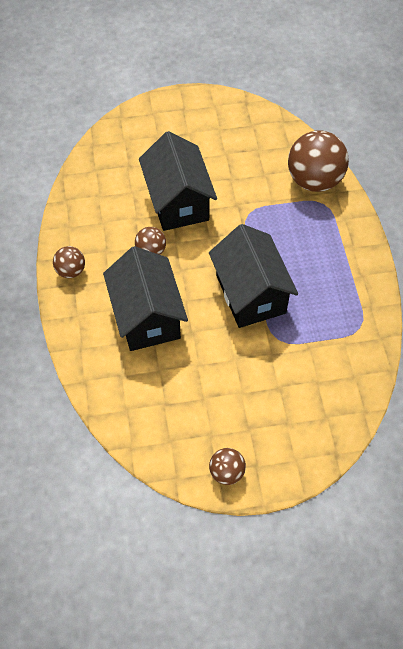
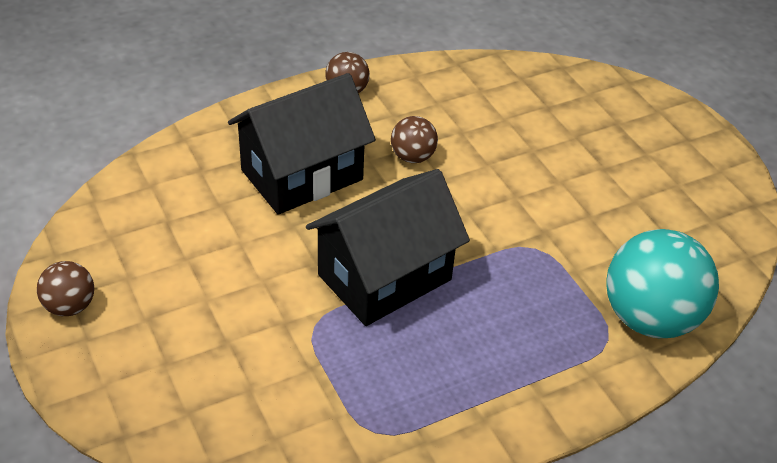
camera: 70 degrees right, 15 degrees down
black house [139,131,217,231] -> none
brown ball [288,130,349,192] -> turquoise ball [606,229,719,338]

